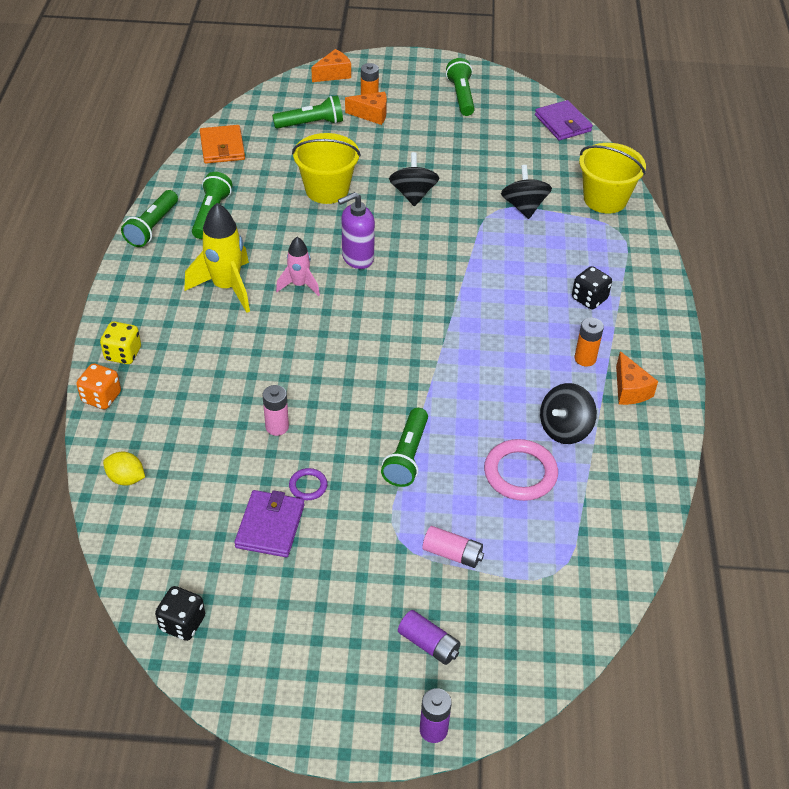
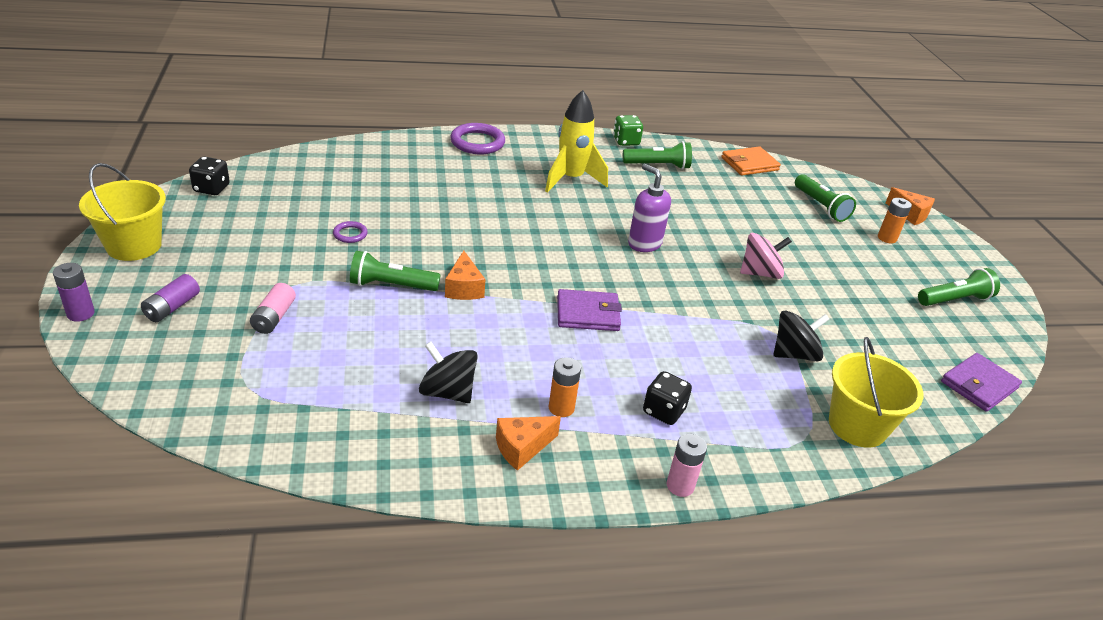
camera: 75 degrees right, 10 degrees down
orange dice [76,363,121,410] -> none
yellow dice [100,321,141,364] -> purple ring [450,123,505,154]
yellow lemon [103,452,145,486] -> none
green flashlight [121,190,178,247] -> green dice [613,115,643,146]
purple wallet [234,490,304,557] -> purple wallet moved to [557,289,622,331]
pink battery [263,385,289,436] -> pink battery moved to [667,434,707,497]
pink rocket [276,237,320,296] -> none
yellow bucket [292,133,361,204] -> yellow bucket moved to [79,163,166,261]
orange cheese [345,92,387,125] -> orange cheese moved to [445,251,485,300]
black spinning top [389,152,439,206] -> pink spinning top [740,233,792,279]
pink ring [484,439,558,501] -> none

